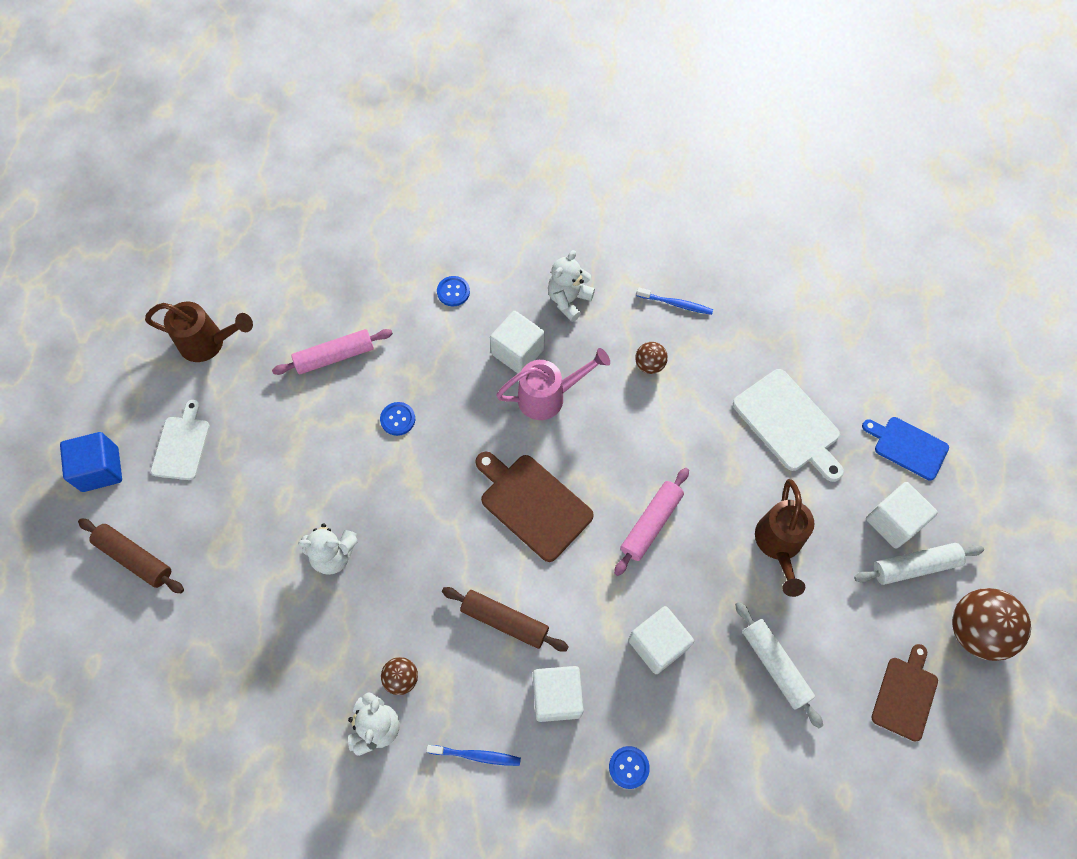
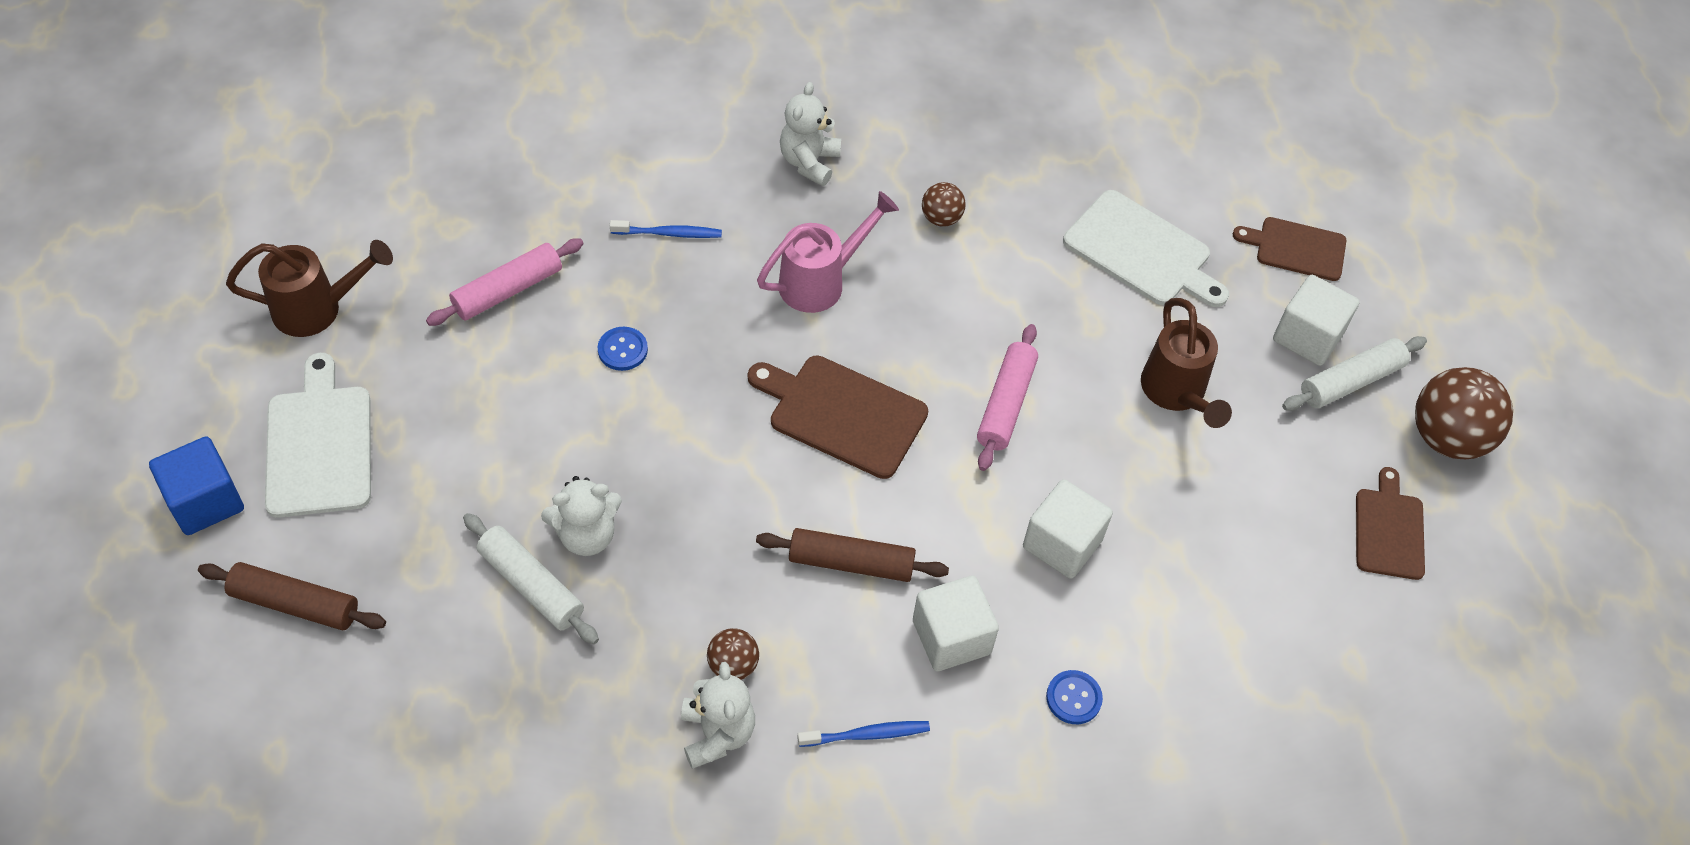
camera: 20 degrees left, 10 degrees down
white cutting board [151,400,210,480] -> white cutting board [265,353,371,518], size x1.51
blue button [437,276,470,306] -> none
white cube [490,311,544,373] -> none
blue toothbrush [637,288,713,315] -> blue toothbrush moved to [610,220,722,238]
white rolling pin [735,602,823,728] -> white rolling pin moved to [463,513,599,644]
blue cutting board [862,417,949,481] -> brown cutting board [1233,217,1347,281]

